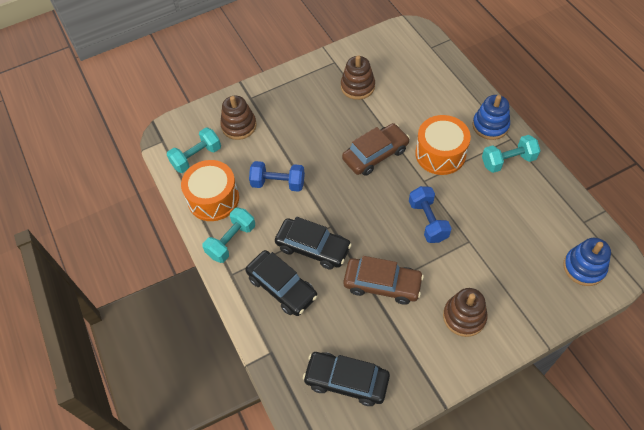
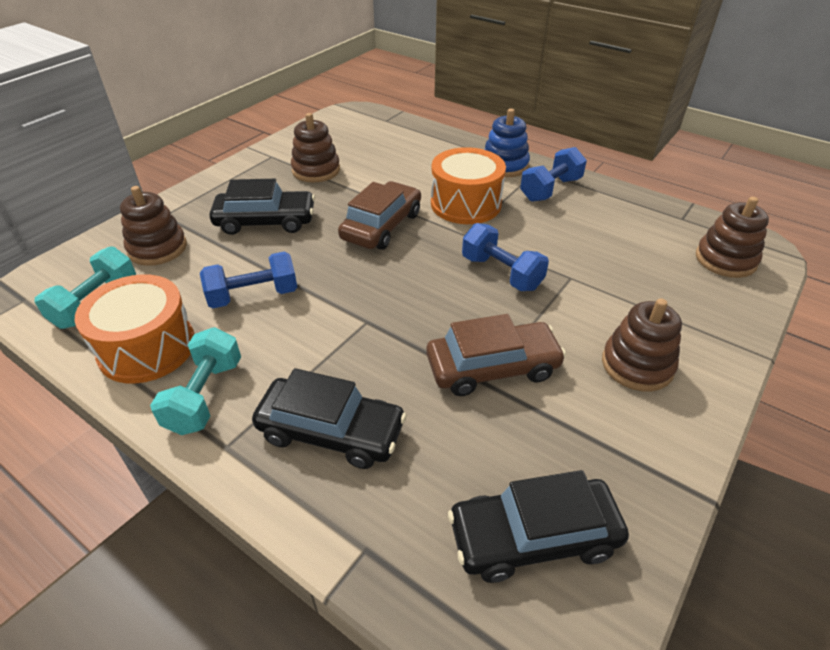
camera: 30 degrees left, 15 degrees down
black car [275,217,352,269] -> black car moved to [209,179,315,235]
turquoise dumbbell [482,135,541,173] -> blue dumbbell [520,147,587,202]
blue stacking toy [563,238,611,286] -> brown stacking toy [696,197,769,278]

